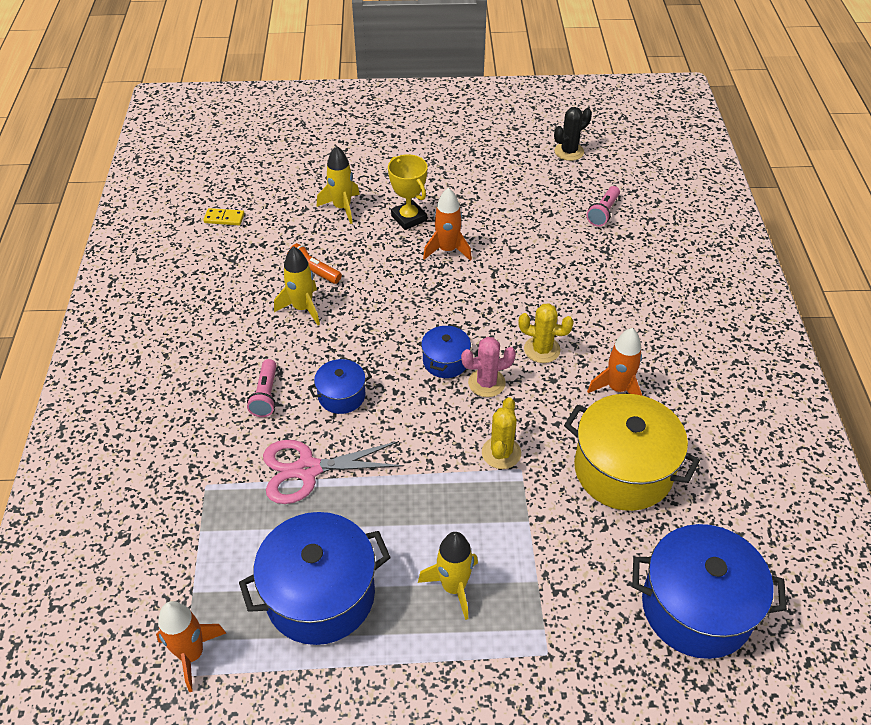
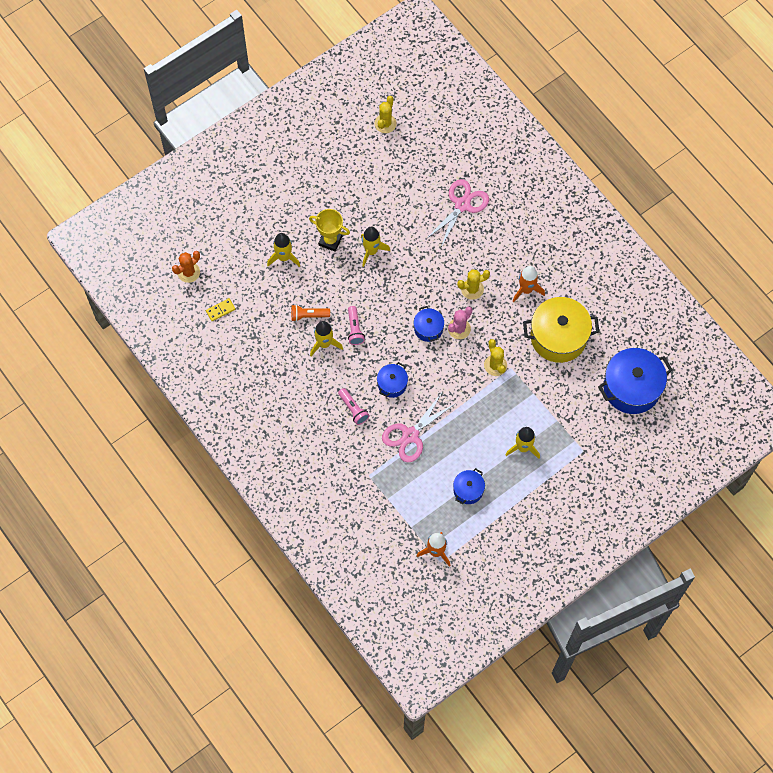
camera: 35 degrees left, 20 degrees up
blue pot [239,512,391,645] -> blue pot [453,468,485,504], size x0.51
orange rocket [423,188,472,261] -> yellow rocket [361,227,390,267]
black cactus [554,107,592,161] -> yellow cactus [375,96,397,133]
pink flashlight [586,186,620,226] -> pink flashlight moved to [348,306,365,345]
none -> orange cactus [172,251,200,283]
none -> pink scissors [426,179,489,247]

